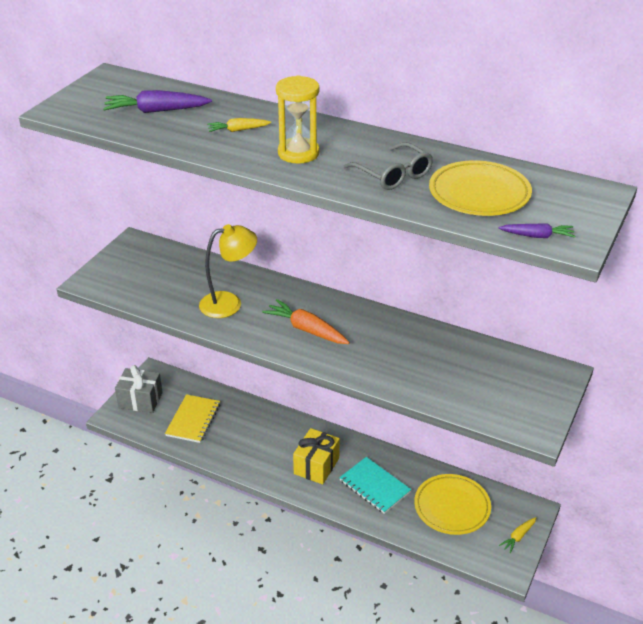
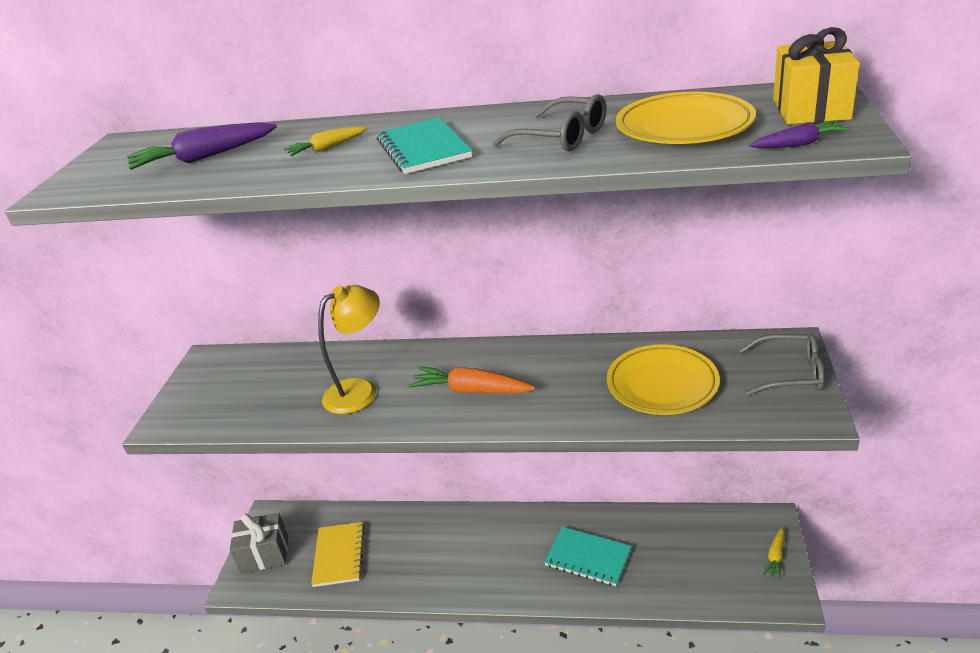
camera: 15 degrees left, 5 degrees down
yellow hourglass [276,75,320,163] -> turquoise notebook [376,117,472,174]
yellow gift [293,428,340,485] -> yellow gift moved to [773,27,860,124]
yellow plate [414,474,491,535] -> yellow plate moved to [607,344,720,415]
none -> grey glasses [740,333,824,395]

